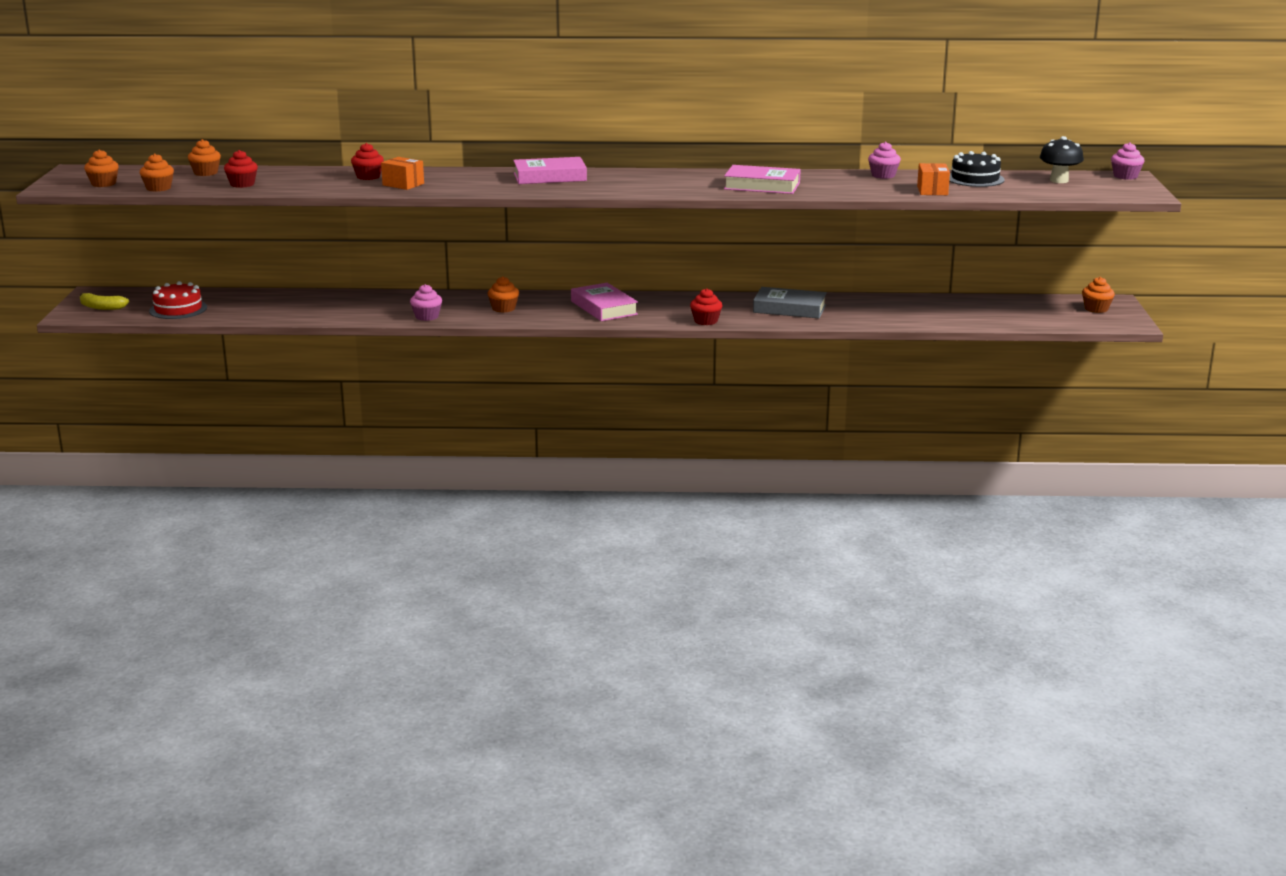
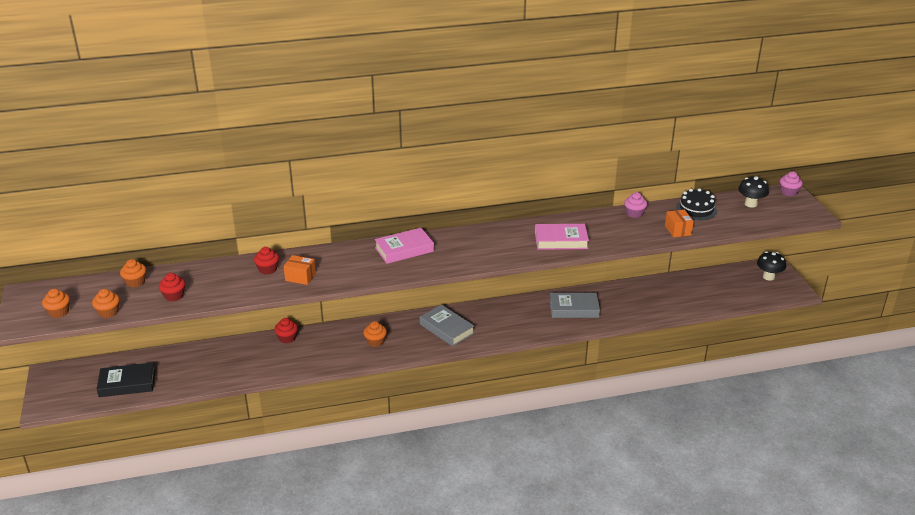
camera: 15 degrees left, 10 degrees up
yellow banana [80,293,129,310] -> none
red cake [149,281,207,319] -> black book [97,363,155,397]
pink cupcake [410,284,442,321] -> none
pink book [571,283,638,321] -> grey book [420,304,474,346]
red cupcake [690,288,722,325] -> red cupcake moved to [274,318,298,343]
orange cupcake [1082,277,1115,313] -> black mushroom [757,251,786,281]

